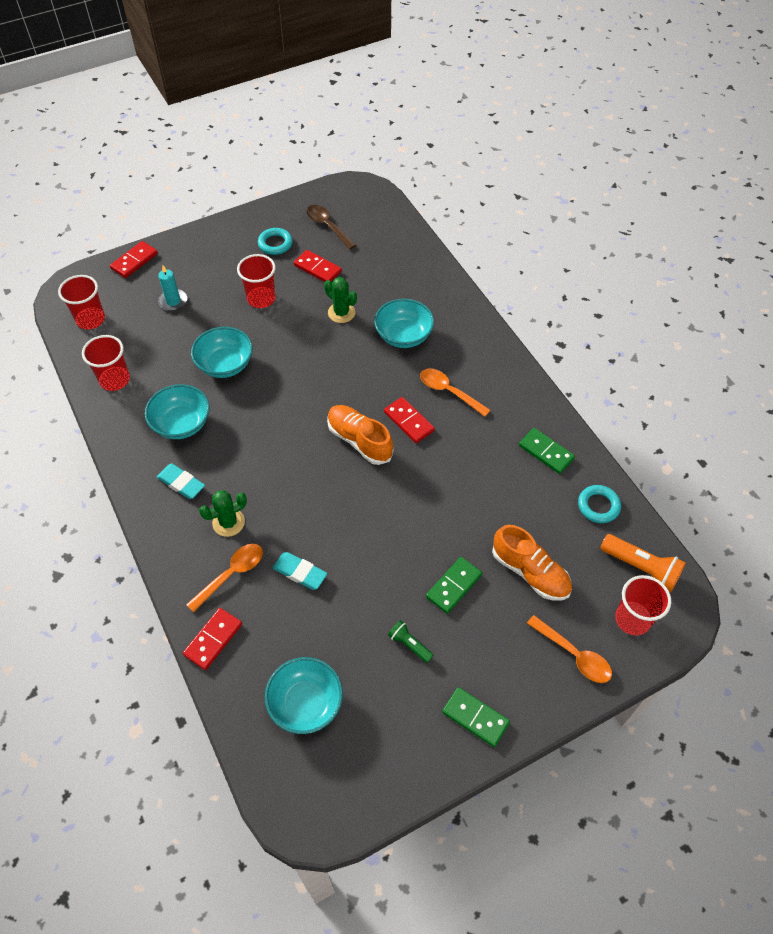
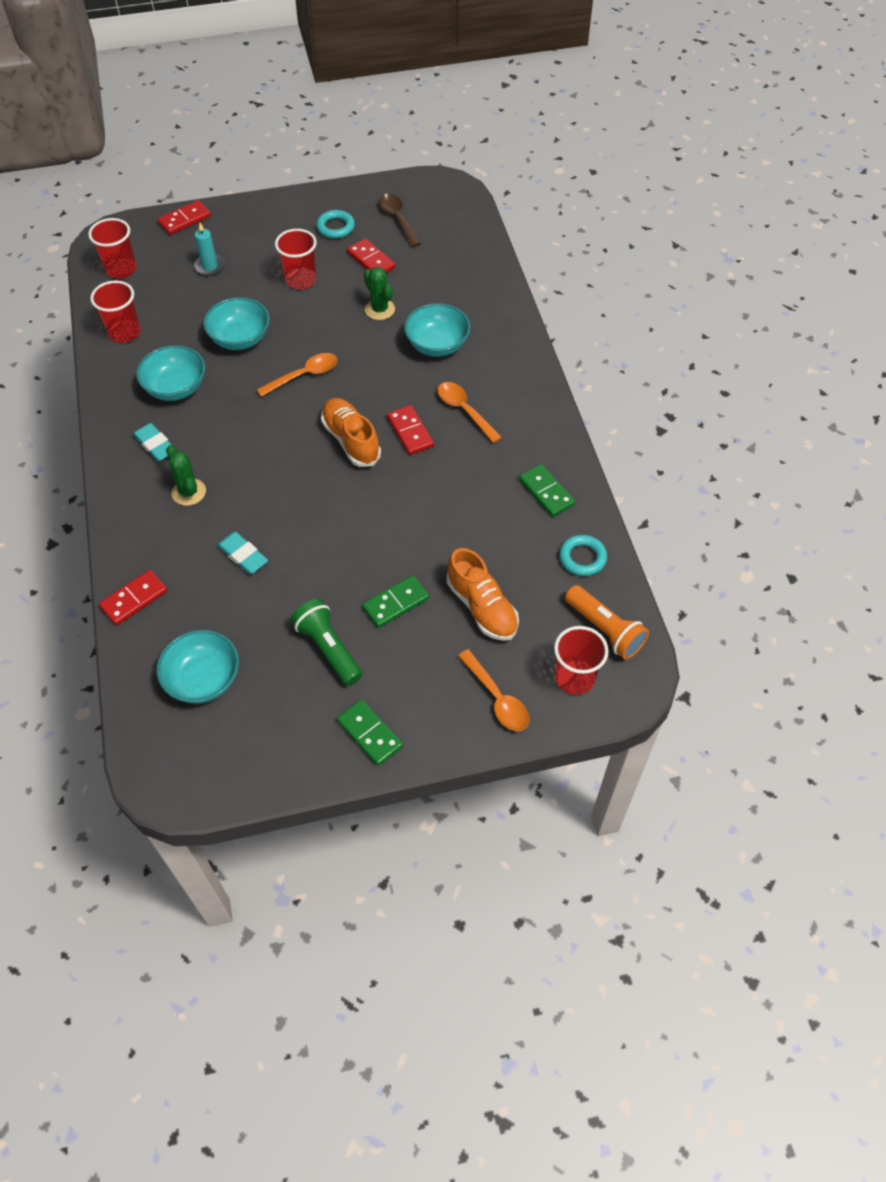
camera: 15 degrees right, 0 degrees up
orange spoon [186,544,263,612] -> orange spoon moved to [256,353,338,397]
green cactus [199,490,247,537] -> green cactus turned 75 degrees clockwise [166,445,206,506]
green flashlight [388,620,434,663] -> green flashlight [291,599,362,686], size x1.75

